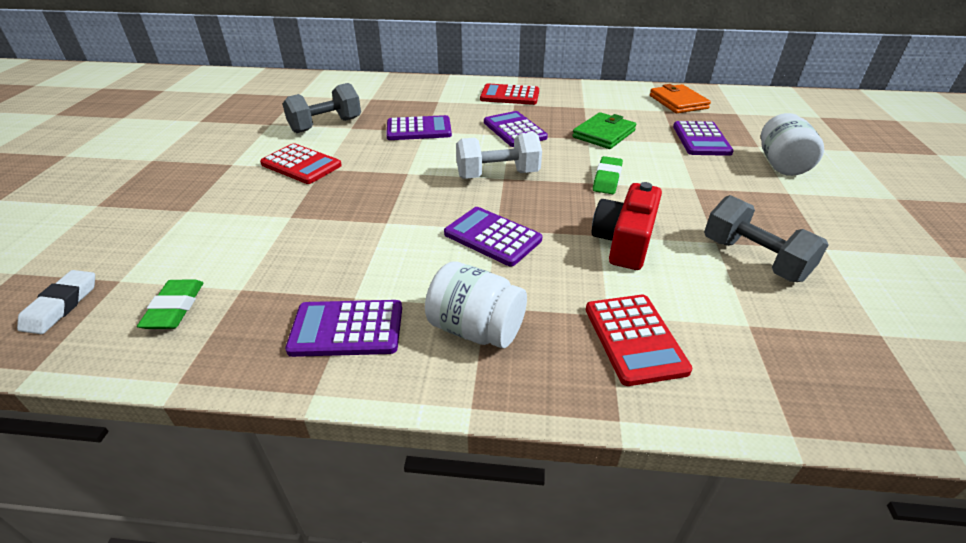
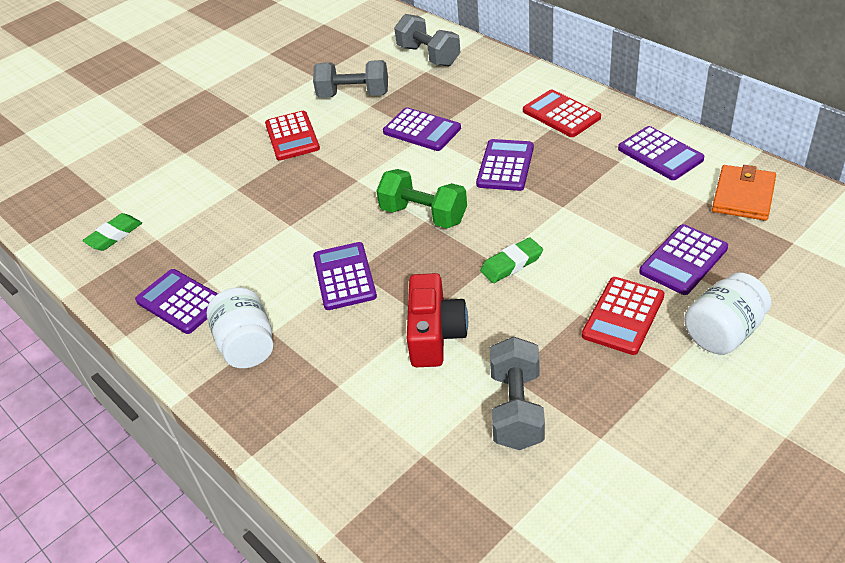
camera: 45 degrees right, 5 degrees up
white eraser [17,270,95,334] -> none
white dumbbell [456,132,542,179] -> green dumbbell [376,169,467,228]
green wallet [572,112,636,149] -> none
red calculator [586,295,692,386] -> red calculator moved to [582,277,664,355]
red camera [592,182,662,270] -> red camera turned 120 degrees clockwise [407,273,468,367]
none -> grey dumbbell [394,14,461,66]
none -> purple calculator [618,126,704,180]

